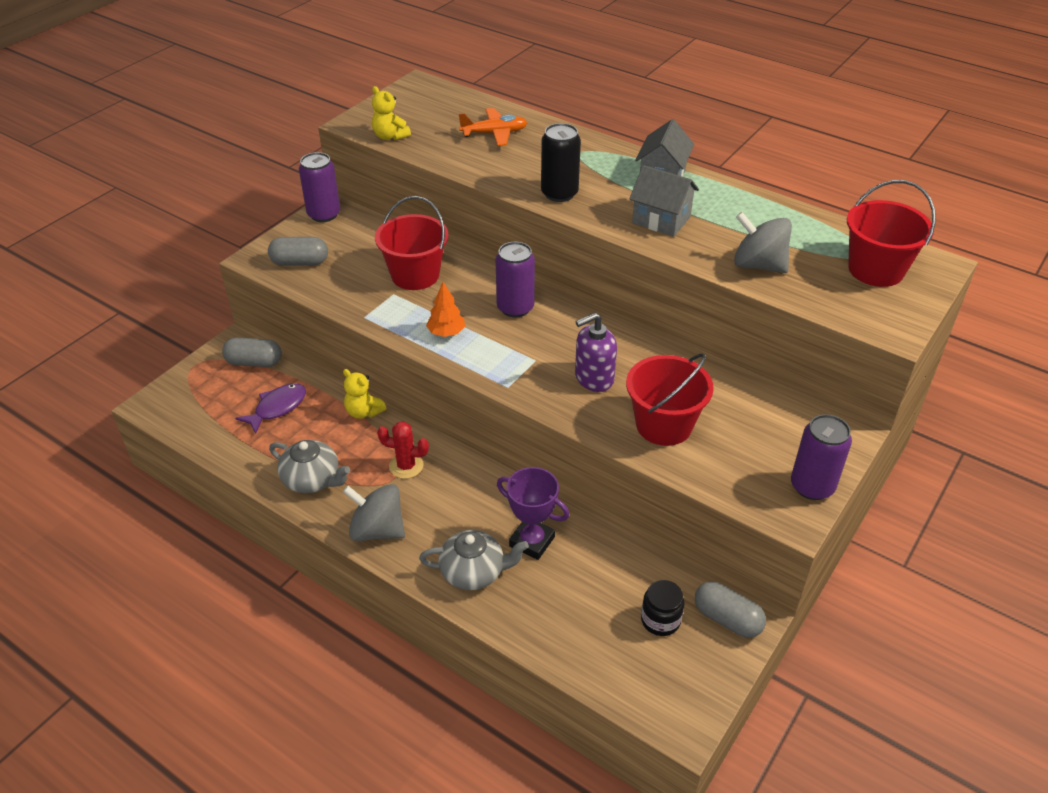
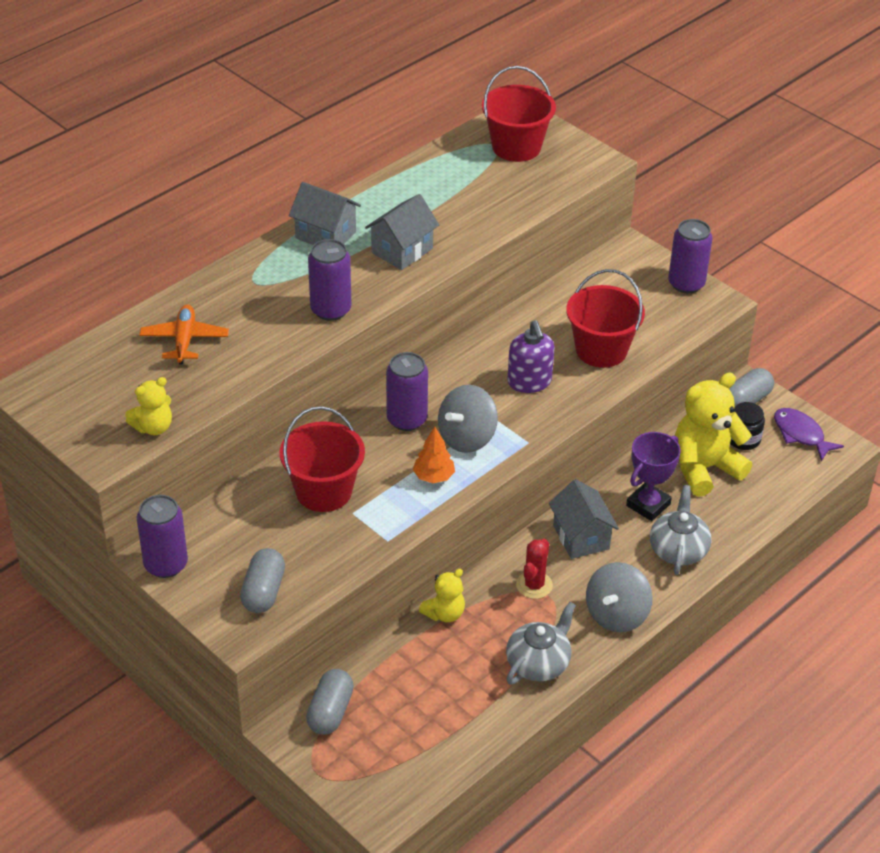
camera: 80 degrees left, 0 degrees up
purple fish [235,383,306,434] -> purple fish moved to [774,408,844,461]
black can [541,123,581,202] -> purple can [308,239,352,321]
grey spinning top [734,212,792,273] -> grey spinning top moved to [438,385,498,453]
none -> grey house [549,479,619,559]
none -> yellow teddy bear [675,372,752,497]

